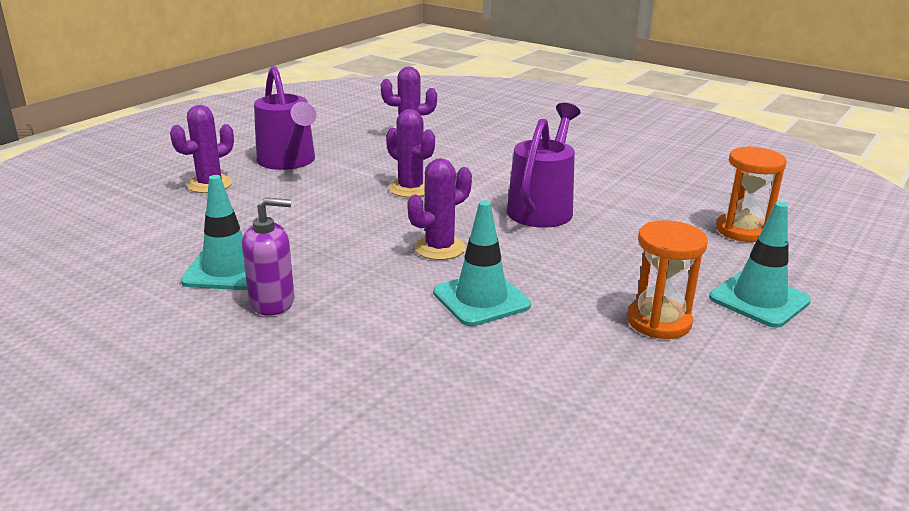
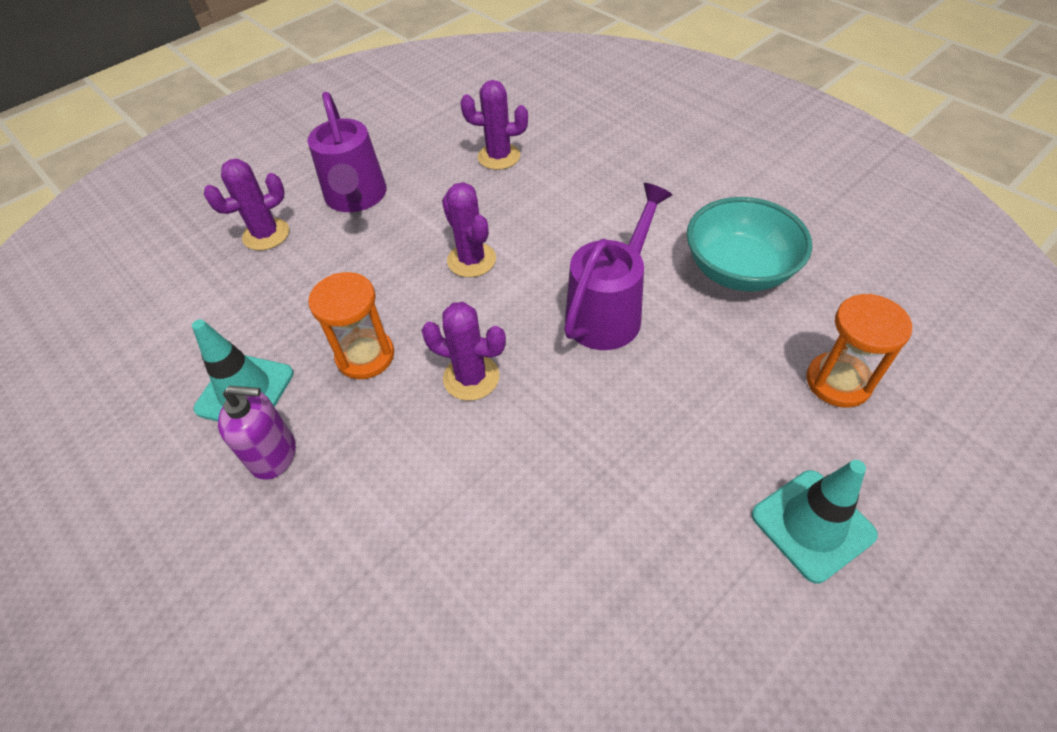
camera: 15 degrees right, 25 degrees up
purple cactus [408,158,472,260] -> purple cactus turned 45 degrees clockwise [421,302,506,401]
turquoise traffic cone [433,201,531,326] -> none
orange hourglass [627,220,708,339] -> orange hourglass moved to [308,272,394,379]
none -> turquoise bowl [687,197,812,292]

